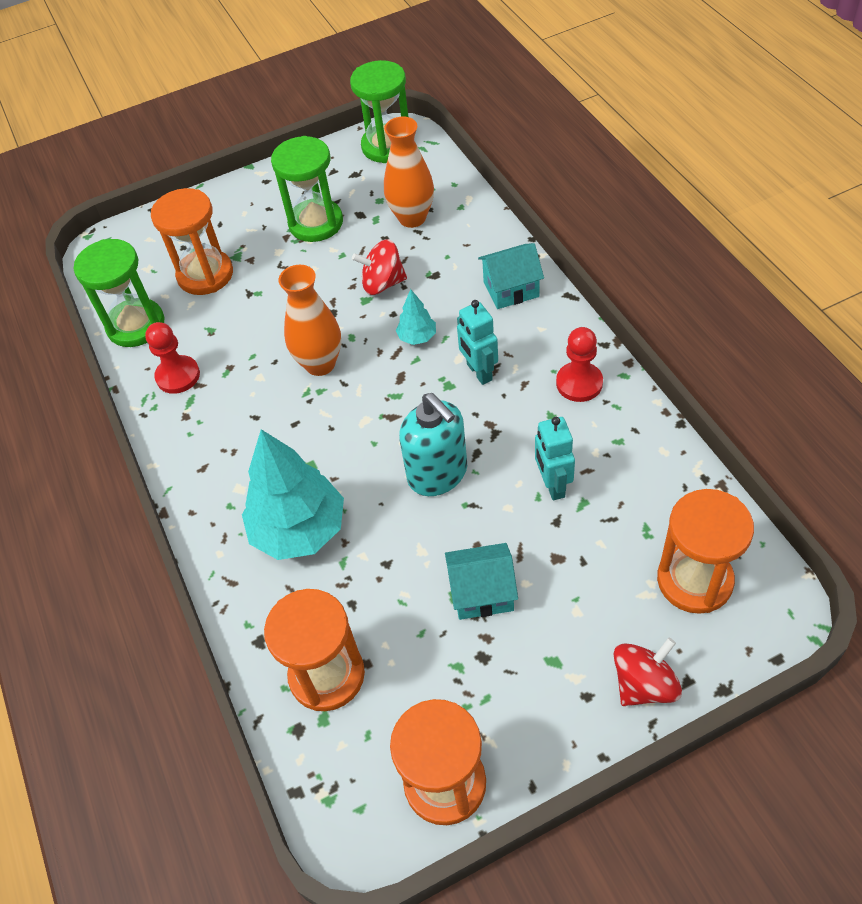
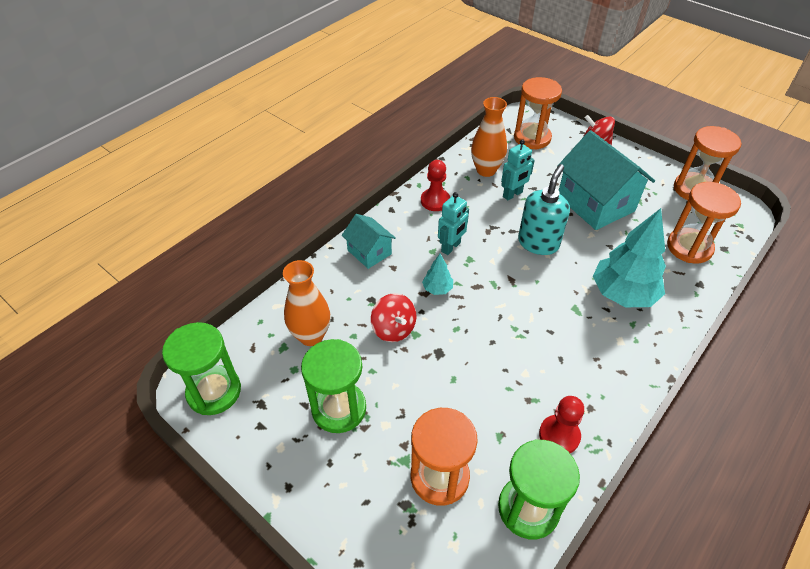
camera: 120 degrees left, 5 degrees down
orange vase [279,265,341,376] -> orange vase moved to [471,97,507,177]
turquoise house [445,543,518,620] -> turquoise house [557,130,655,230], size x1.86

